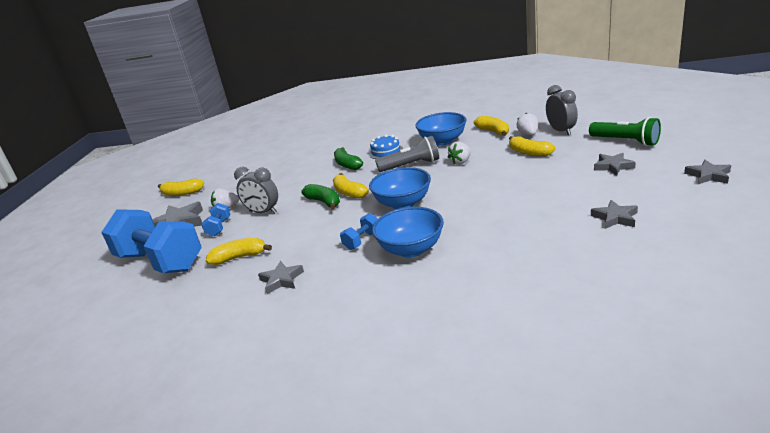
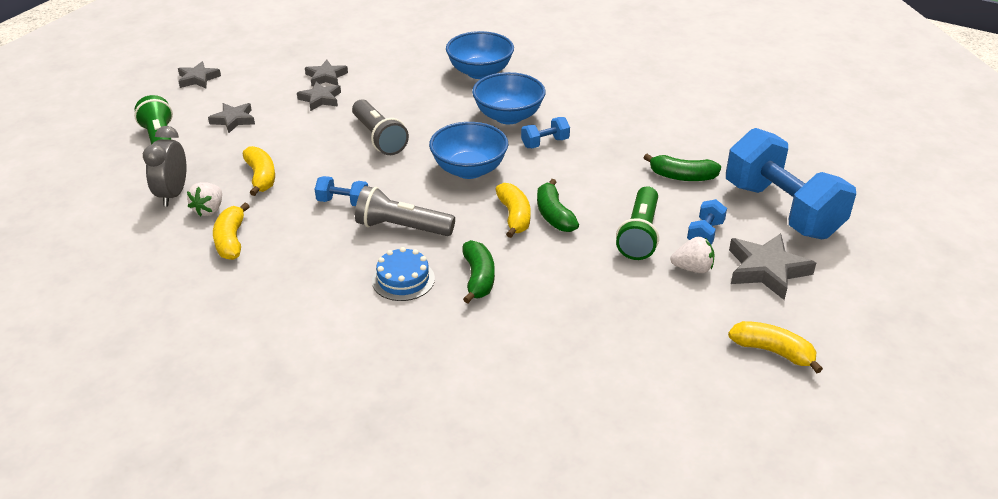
camera: 160 degrees left, 10 degrees up
yellow banana [206,238,272,265] -> green banana [644,154,721,181]
grey clock [234,167,278,214] -> green flashlight [616,186,659,260]
grey star [258,261,304,294] -> grey star moved to [297,82,341,111]
blue bowl [415,112,467,146] -> blue bowl moved to [446,31,514,79]
white strawberry [448,142,471,165] -> blue dumbbell [315,176,368,206]
none -> grey flashlight [352,99,409,155]

